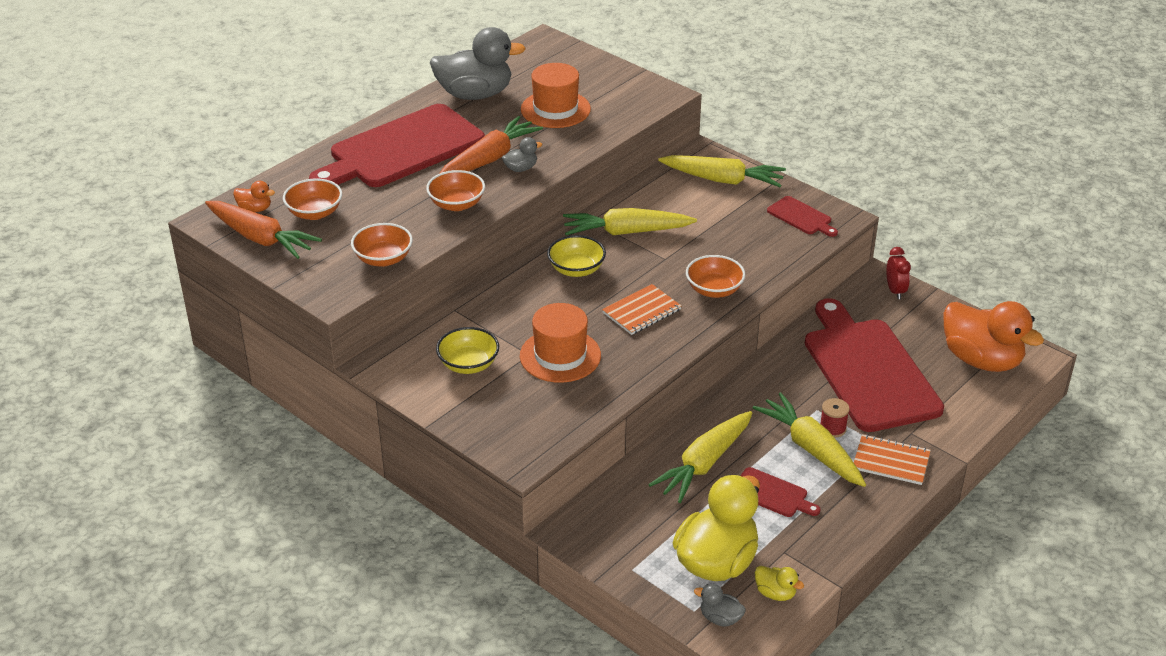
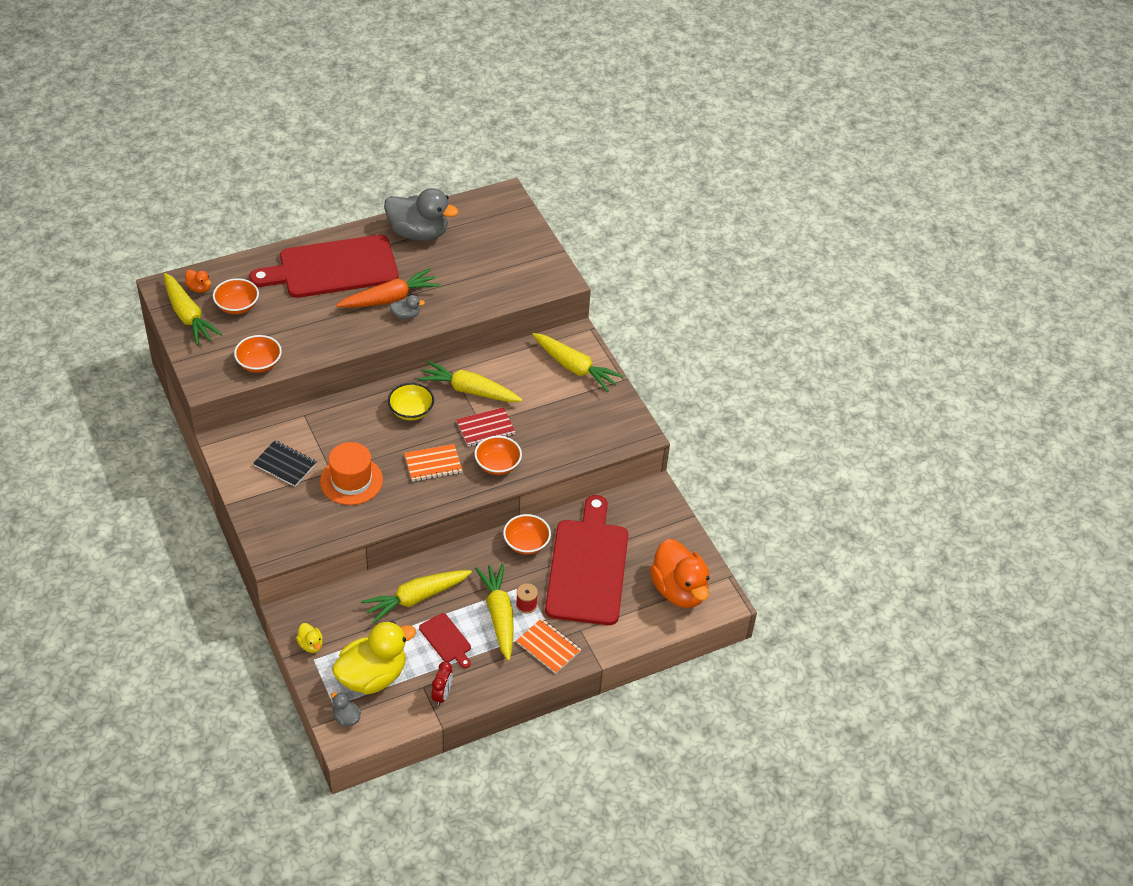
camera: 20 degrees right, 10 degrees up
orange carrot [205,201,322,259] -> yellow carrot [164,273,222,345]
orange bowl [426,170,485,211] -> orange bowl moved to [503,514,551,555]
yellow bowl [436,327,499,374] -> black notebook [253,440,317,487]
orange hat [521,63,591,128] -> none
yellow duck [755,566,804,601] -> yellow duck moved to [296,623,323,653]
red cutting board [767,196,838,237] -> none
red clock [886,247,911,299] -> red clock moved to [431,661,453,706]
none -> red notebook [456,407,516,446]

